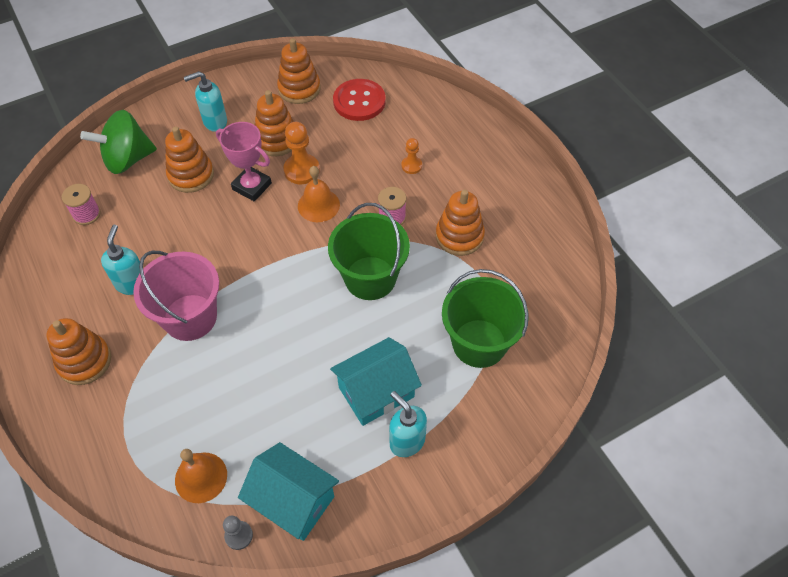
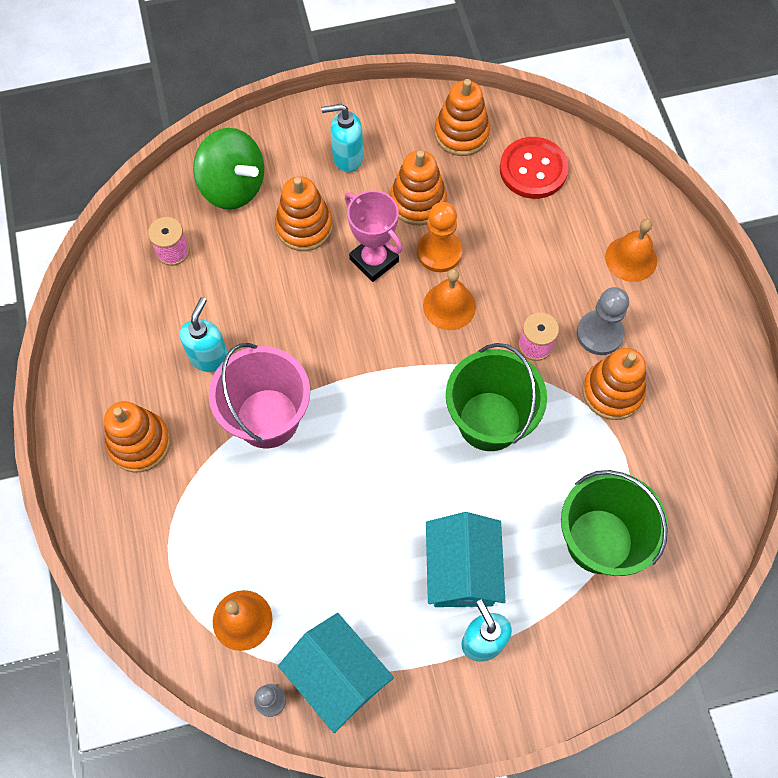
camera: 15 degrees right, 10 degrees up
green spinning top [80,110,157,174] -> green spinning top turned 135 degrees counterclockwise [193,128,264,210]
turquoise house [330,337,422,426] -> turquoise house turned 75 degrees counterclockwise [426,512,505,607]
orange pawn [401,138,422,174] -> none
none -> grey pawn [577,287,629,355]
none -> orange bell [605,219,657,282]

